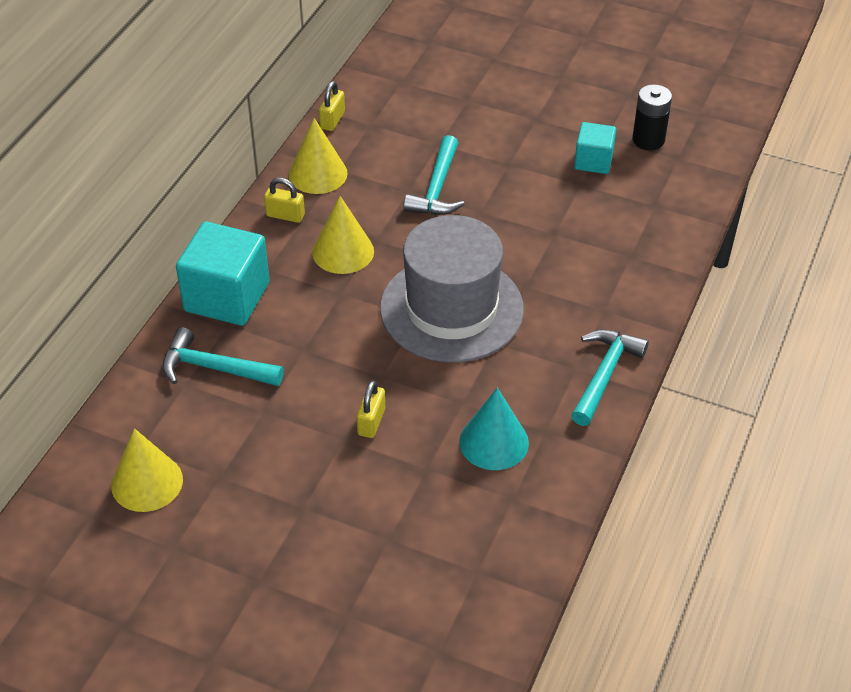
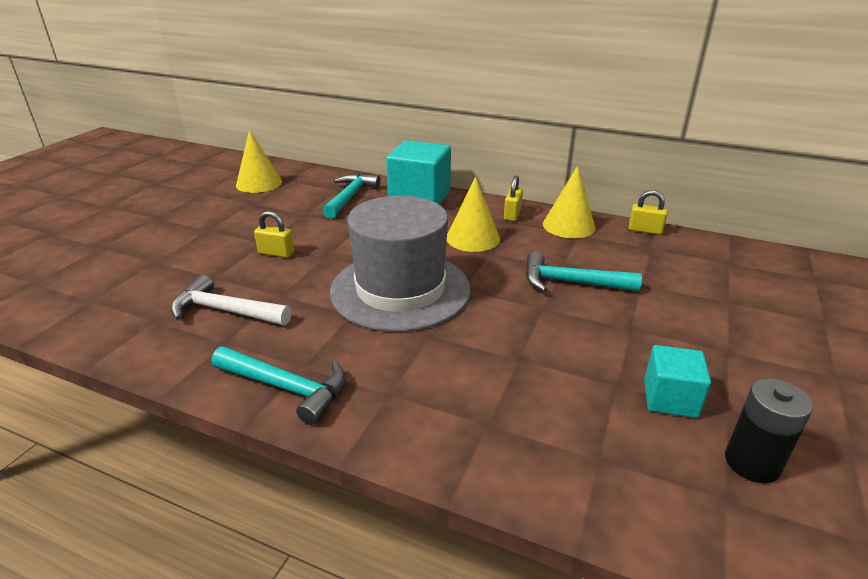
camera: 90 degrees right, 15 degrees down
turquoise cone [459,388,529,470] -> white hammer [171,275,291,325]

